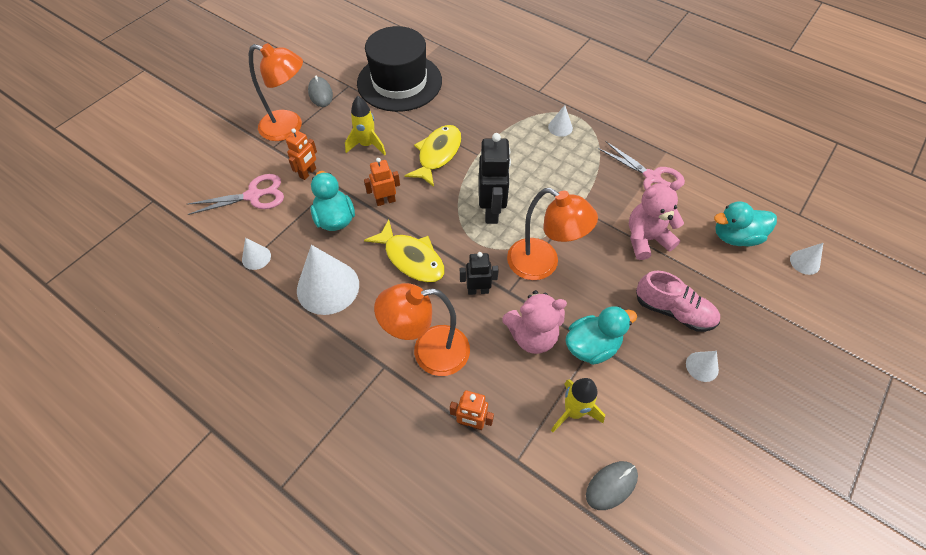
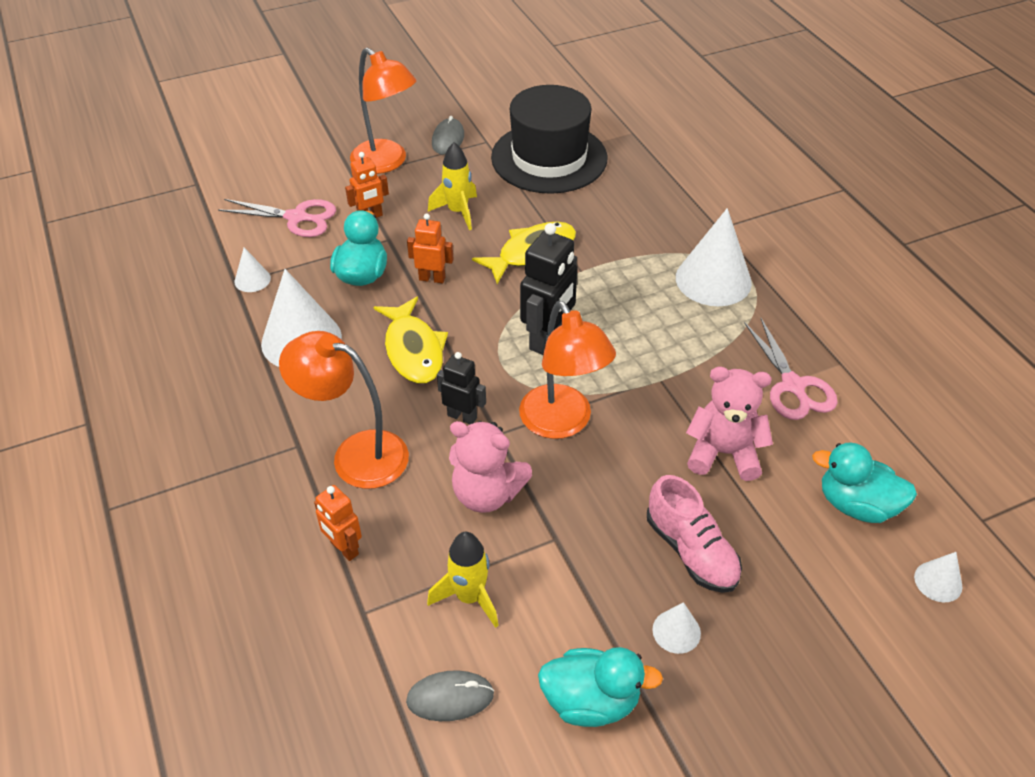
camera: 30 degrees right, 10 degrees down
white cone [548,105,573,137] -> white cone [676,208,752,306], size x2.10
turquoise duck [565,306,637,365] -> turquoise duck moved to [538,647,663,727]

